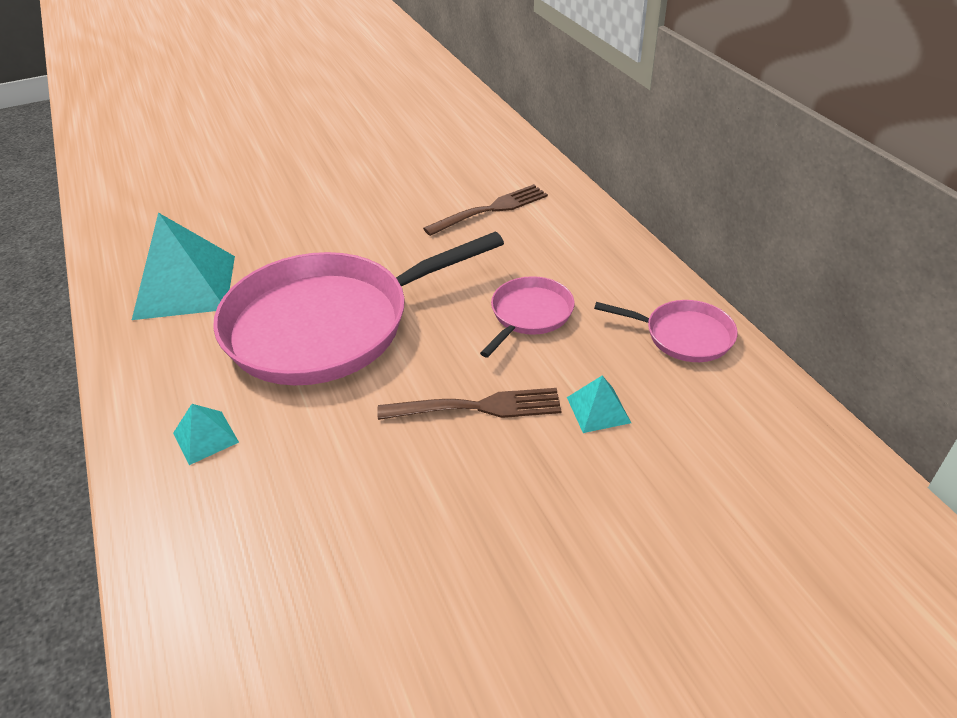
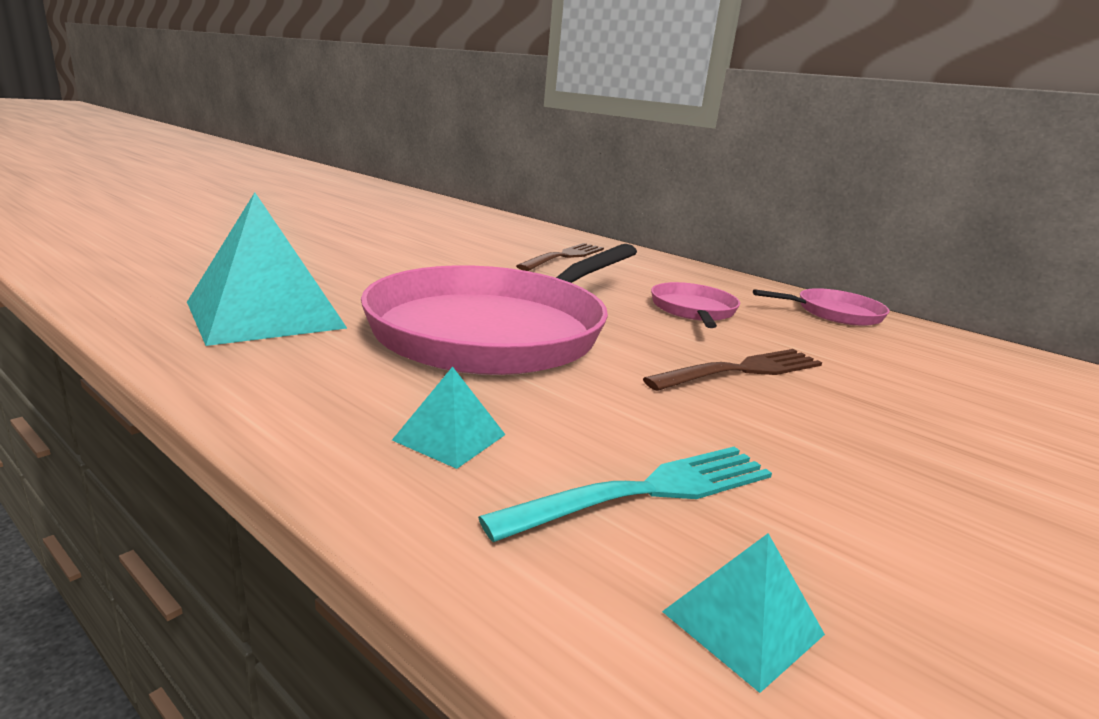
camera: 30 degrees left, 20 degrees down
turquoise pyramid [567,375,631,433] -> turquoise pyramid moved to [662,533,825,693]
none -> turquoise fork [478,447,772,542]

